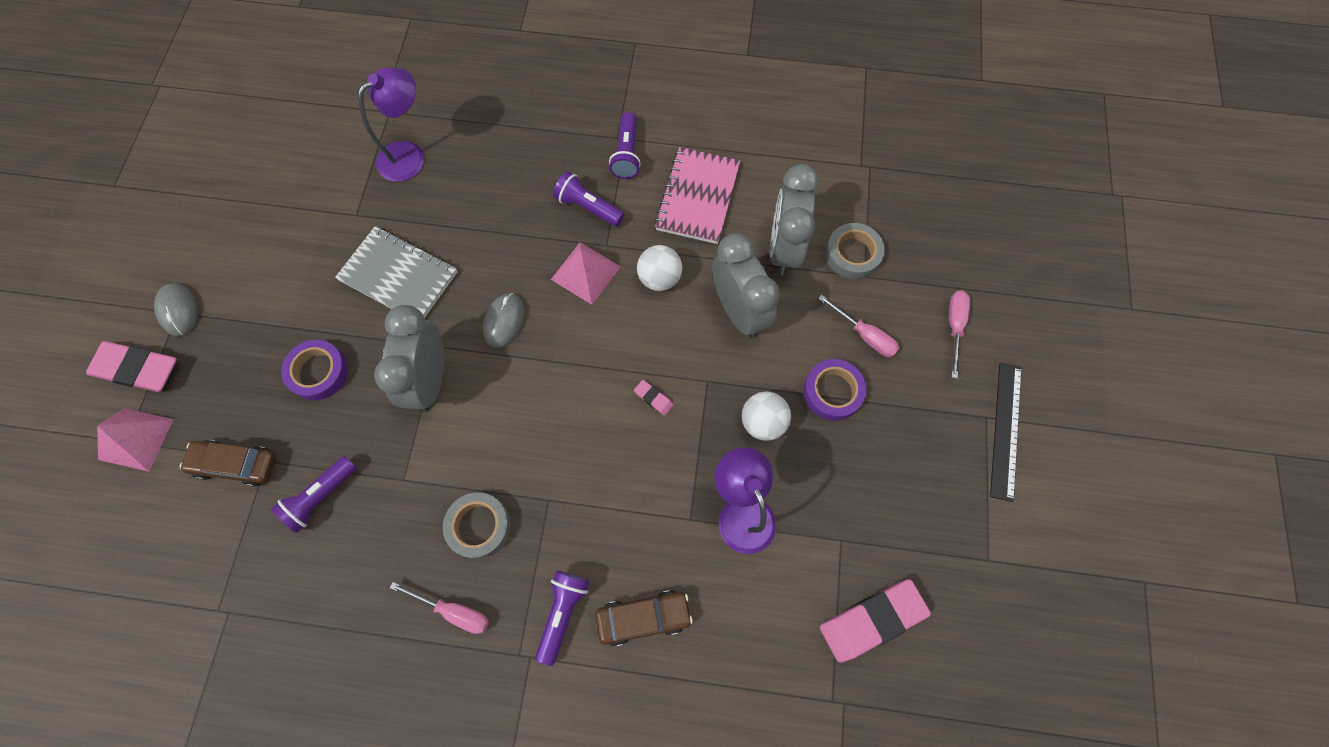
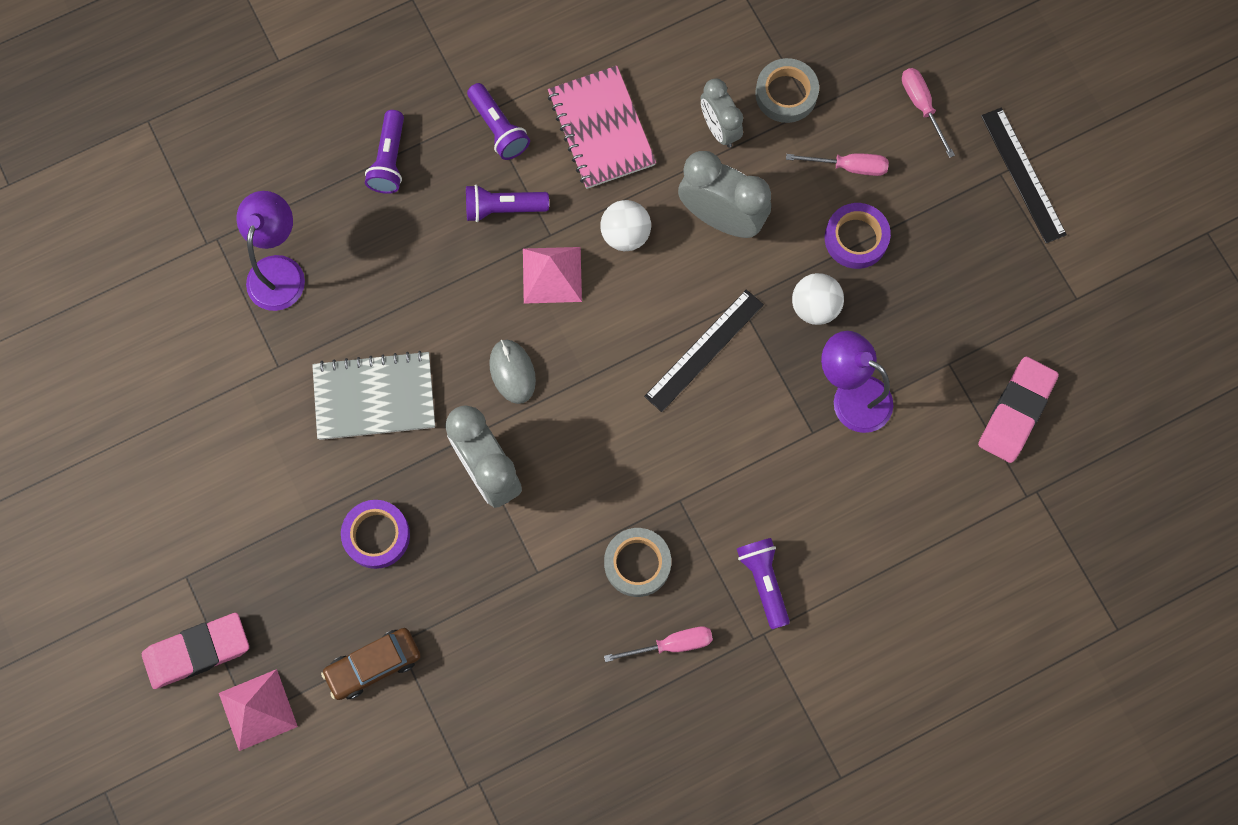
camera: 35 degrees left, 5 degrees up
grey mouse [154,283,198,337] -> none
purple flashlight [271,456,357,533] -> purple flashlight moved to [365,110,404,194]
brown car [595,590,693,646] -> none
pink eraser [634,380,674,416] -> black ruler [644,289,764,412]
grey clock [770,164,819,276] -> grey clock [701,78,743,148], size x0.63

